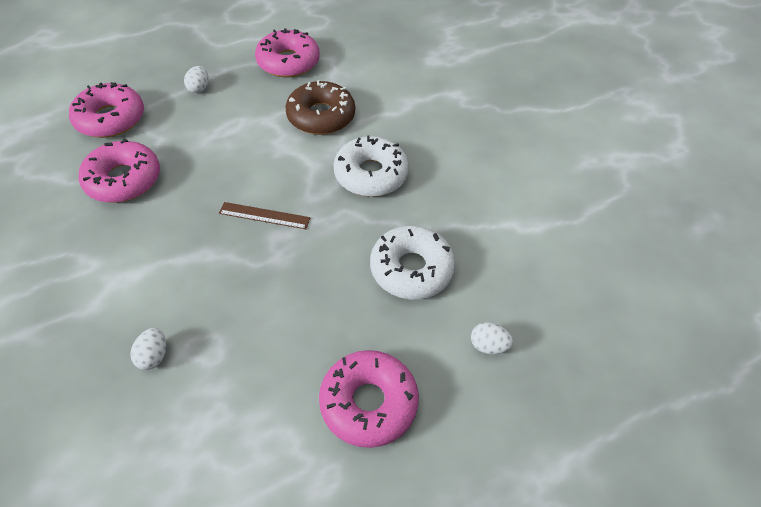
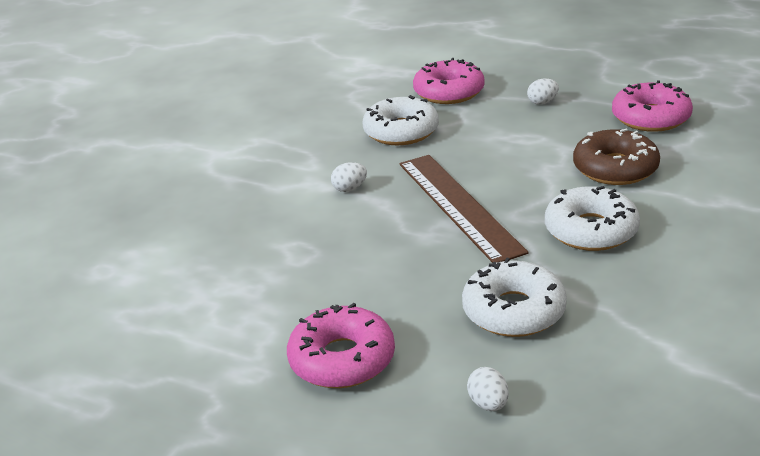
camera: 60 degrees right, 20 degrees down
pink donut [78,138,160,203] -> white donut [362,95,439,145]
white egg [130,328,166,370] -> white egg moved to [331,162,367,192]
brown ruler [219,202,310,229] -> brown ruler [400,155,528,263], size x2.11

